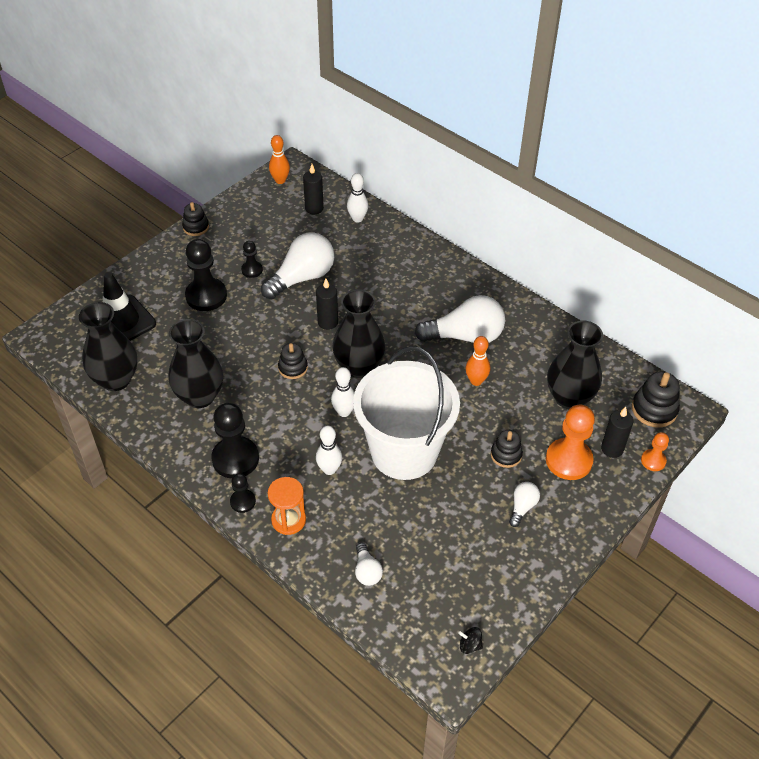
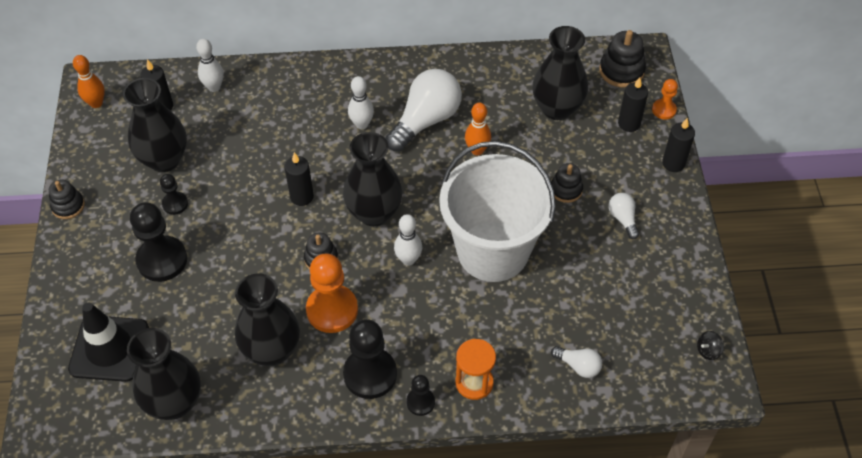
camera: 45 degrees left, 5 degrees up
white light bulb [261,232,334,299] -> none
white bowling pin [316,426,342,475] -> white bowling pin moved to [348,76,374,129]
orange pawn [546,405,595,480] -> orange pawn moved to [306,253,358,333]
none -> black vase [123,78,187,172]
none -> black candle [662,118,695,172]

